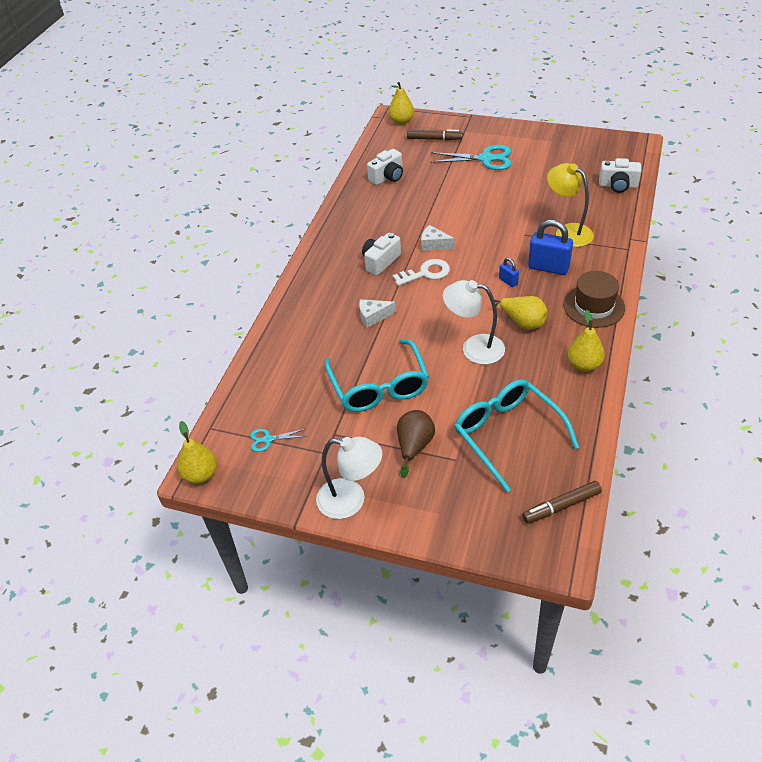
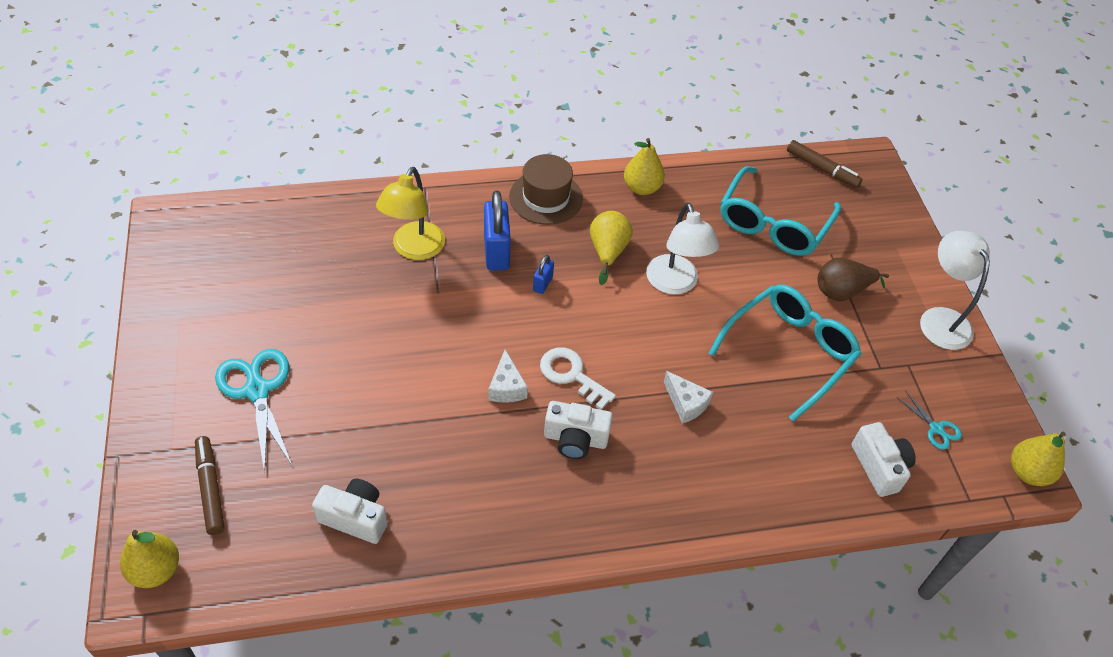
camera: 125 degrees left, 5 degrees up
white camera [599,158,641,193] -> white camera moved to [852,422,916,497]

